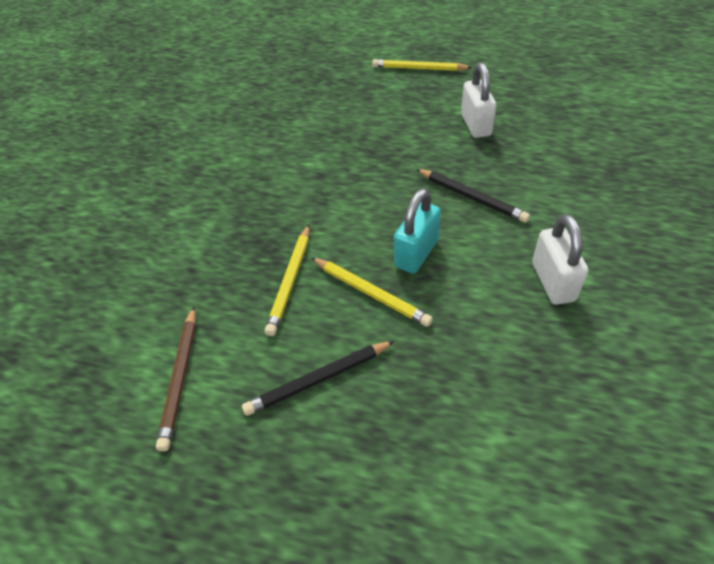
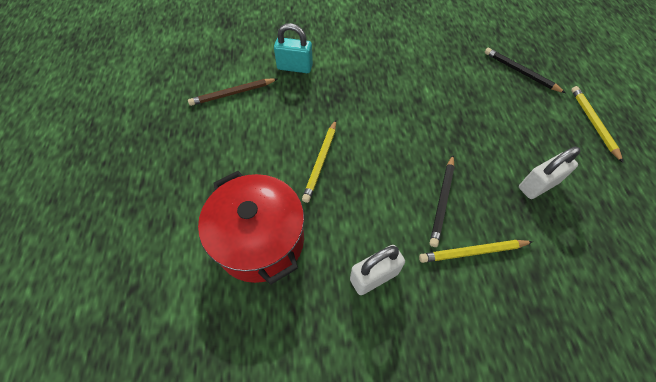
camera: 65 degrees right, 10 degrees up
black pencil [242,341,394,416] -> black pencil moved to [485,48,566,93]
yellow pencil [265,225,310,336] -> yellow pencil moved to [419,240,533,263]
turquoise padlock [394,188,441,274] -> turquoise padlock moved to [274,23,313,73]
none -> red pot [198,171,304,285]

